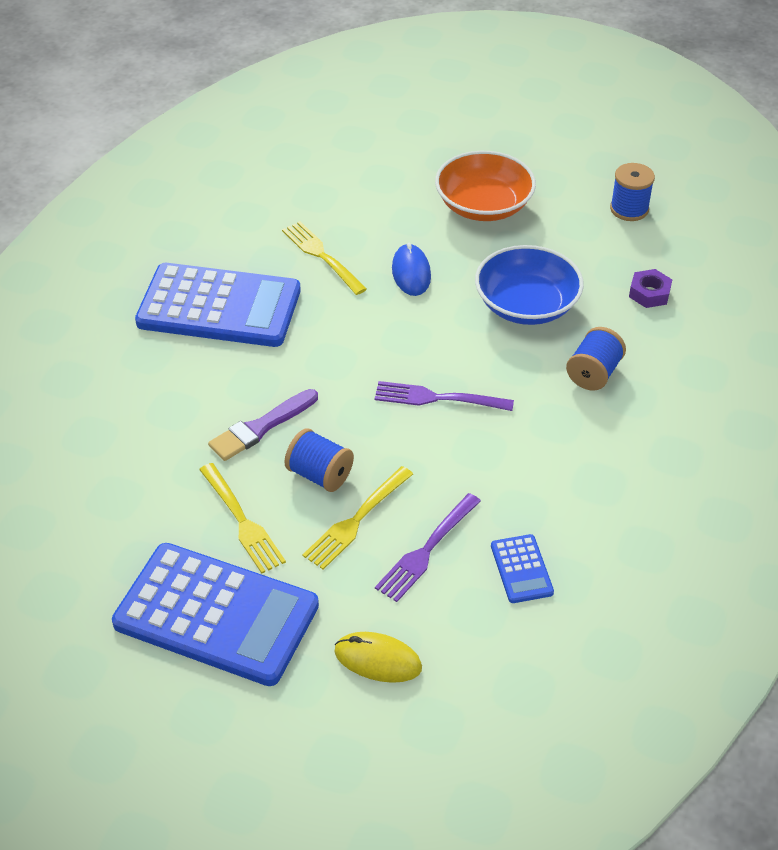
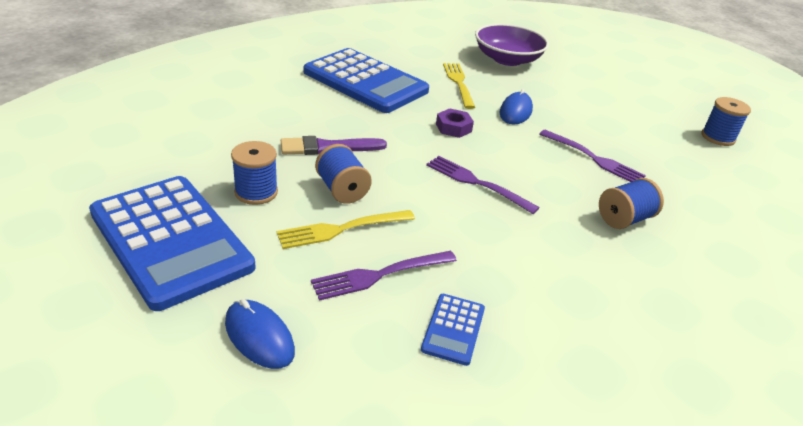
camera: 25 degrees right, 10 degrees down
yellow fork [199,463,286,574] -> blue spool [231,141,278,205]
yellow mouse [335,632,422,683] -> blue mouse [225,299,295,369]
orange bowl [435,151,536,221] -> none
blue bowl [475,245,584,325] -> purple fork [539,130,646,182]
purple nut [629,269,672,308] -> purple nut moved to [436,109,474,138]
none -> purple bowl [475,24,549,66]

